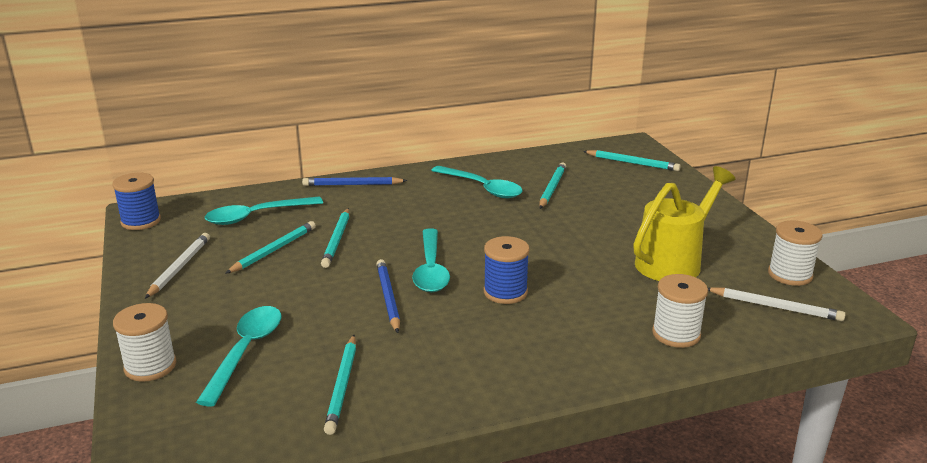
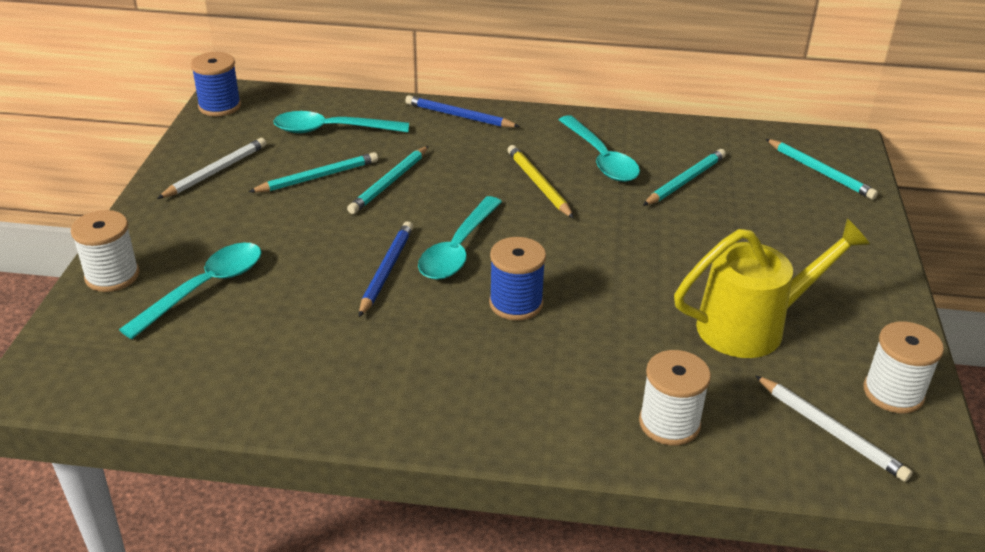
camera: 25 degrees right, 10 degrees up
turquoise pencil [324,335,356,435] -> none
none -> yellow pencil [507,145,574,218]

